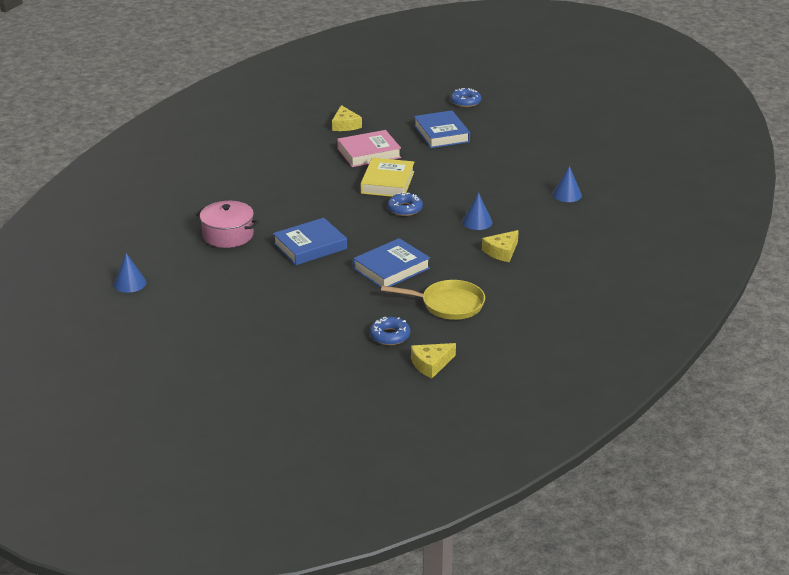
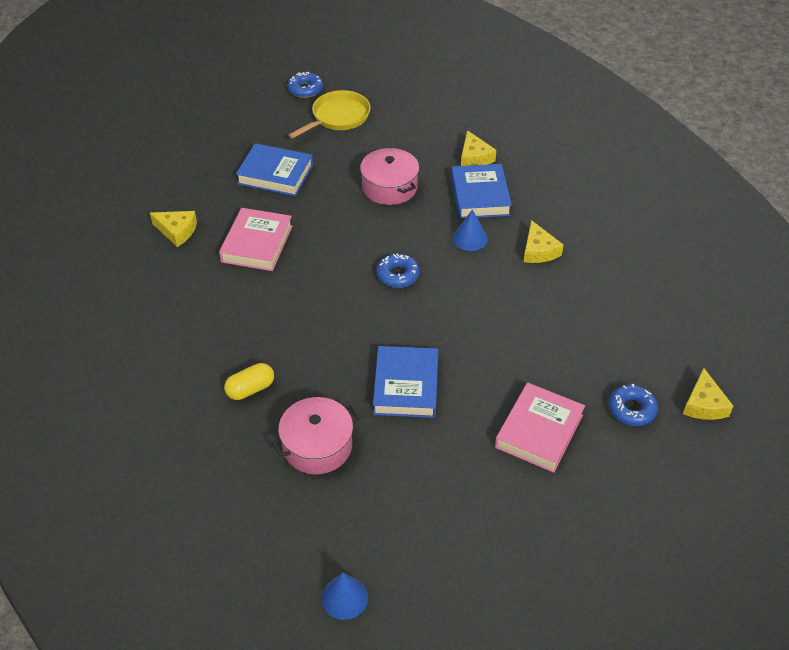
camera: 55 degrees left, 15 degrees up
blue book [353,238,430,287] -> blue book moved to [451,164,512,219]
yellow book [361,158,414,197] -> none
yellow pan [381,280,485,320] -> yellow pan moved to [288,90,370,139]
blue donut [451,88,481,107] -> blue donut moved to [287,72,323,98]
blue cone [553,166,582,202] -> yellow cheese [461,130,496,166]
none -> yellow capsule [224,363,274,400]
none -> pink pot [360,148,419,205]
none -> pink book [495,383,585,473]

